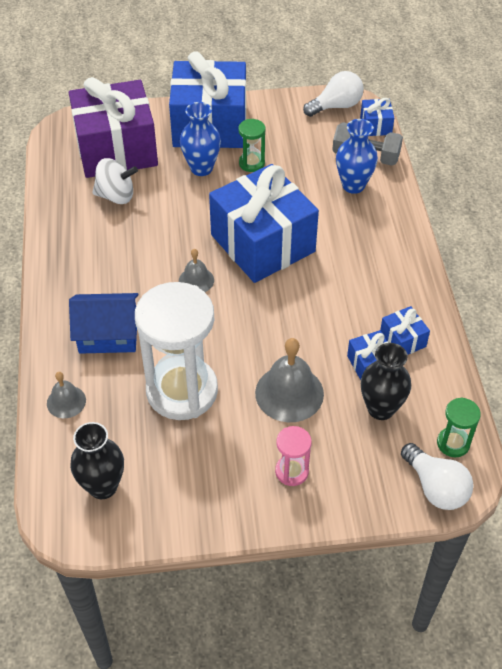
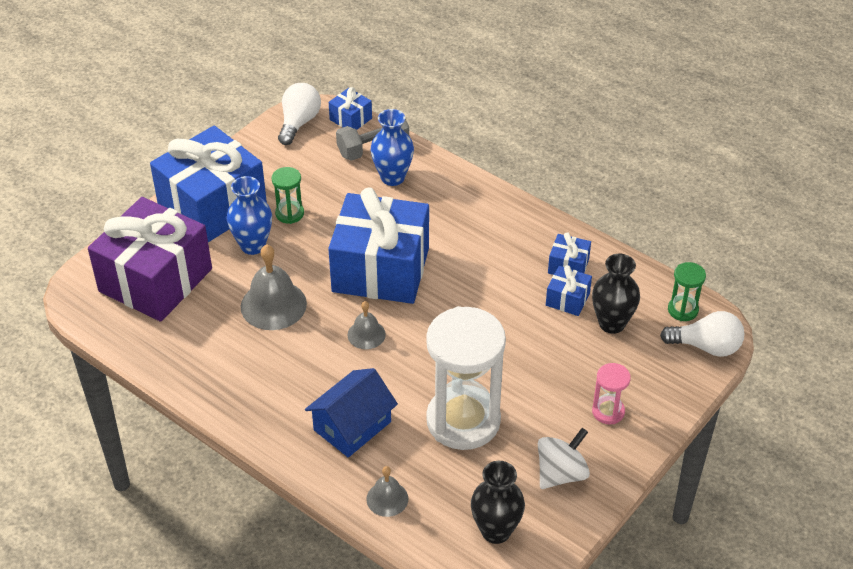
camera: 45 degrees left, 5 degrees down
white spinning top [92,158,138,204] -> white spinning top moved to [538,428,590,489]
grey bell [255,338,324,422] -> grey bell moved to [241,244,307,330]

